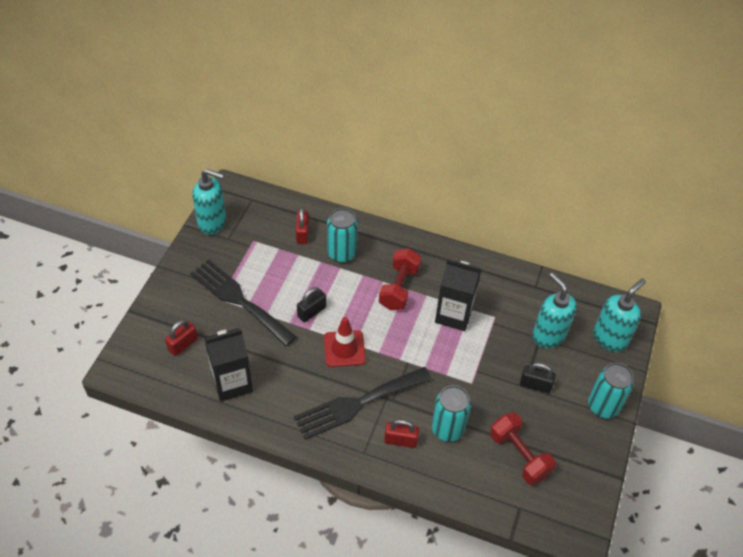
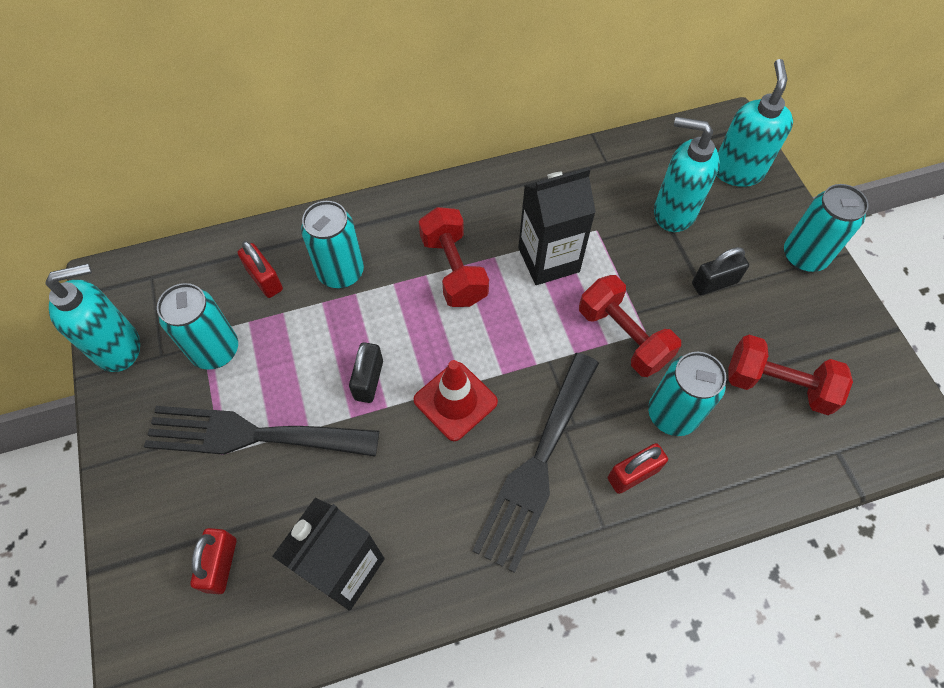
camera: 35 degrees left, 10 degrees up
none -> turquoise can [157,283,238,370]
none -> red dumbbell [579,275,681,377]

